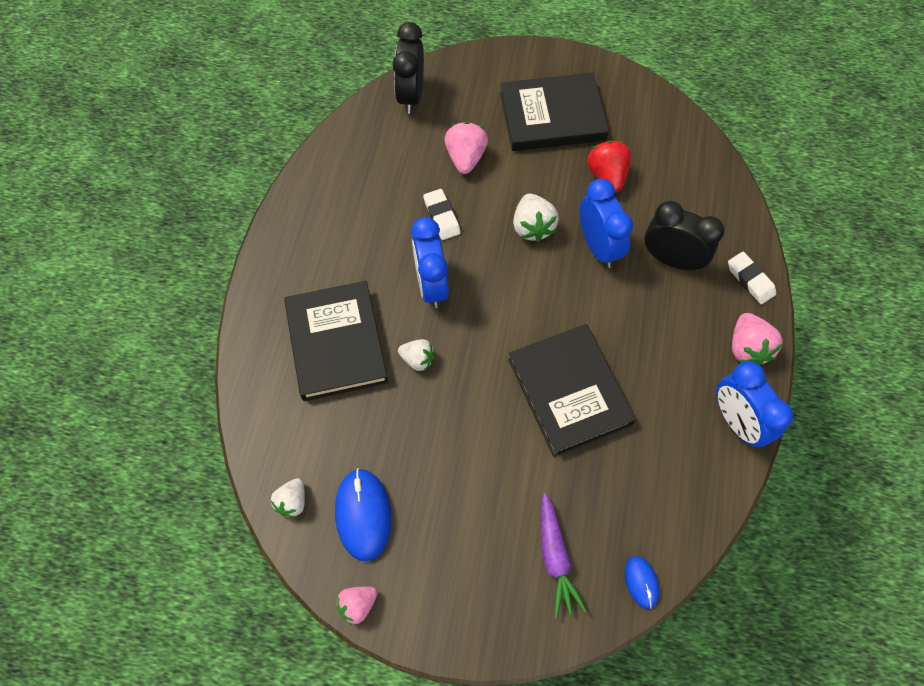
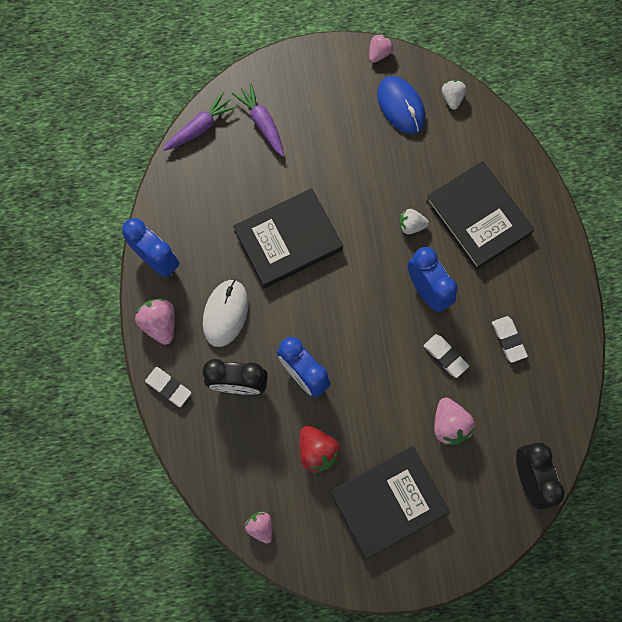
camera: 160 degrees right, 10 degrees up
black book [508,324,636,457] -> black book turned 75 degrees counterclockwise [233,188,343,288]
white strawberry [513,193,559,242] -> none
blue mouse [625,556,659,609] -> purple carrot [163,92,237,151]
none -> white mouse [203,279,248,347]
none -> pink strawberry [245,511,272,544]
none -> white eraser [492,316,528,363]

